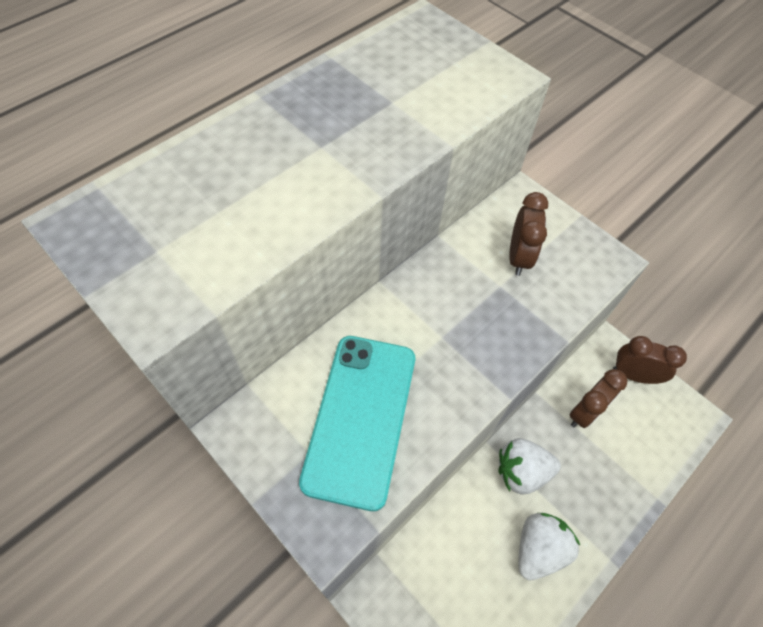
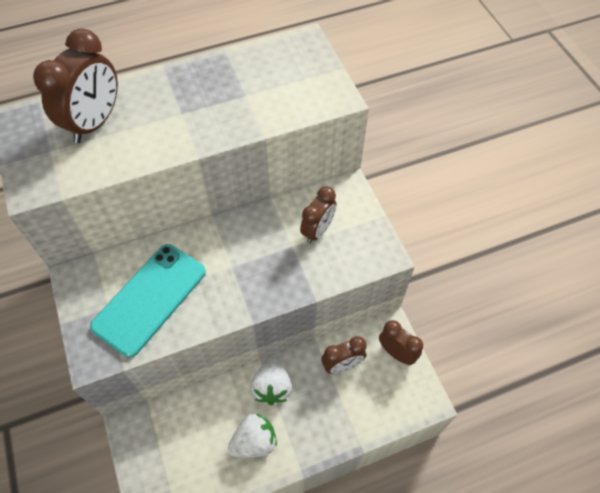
camera: 25 degrees right, 0 degrees up
white strawberry [499,438,561,495] -> white strawberry turned 105 degrees counterclockwise [251,358,292,405]
none -> brown clock [33,29,118,143]

